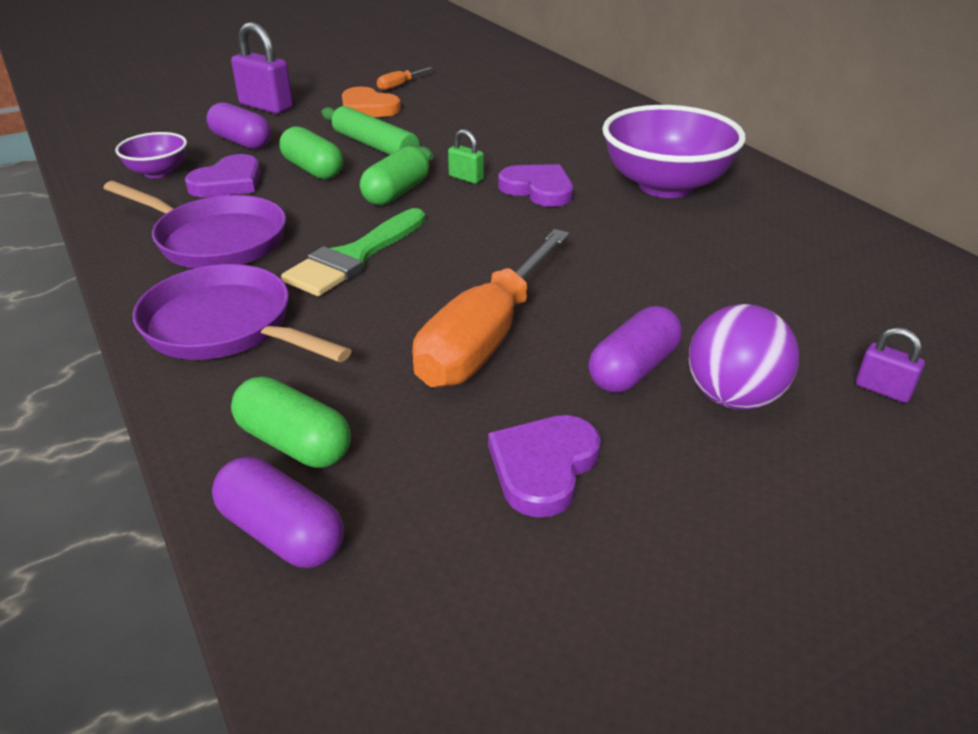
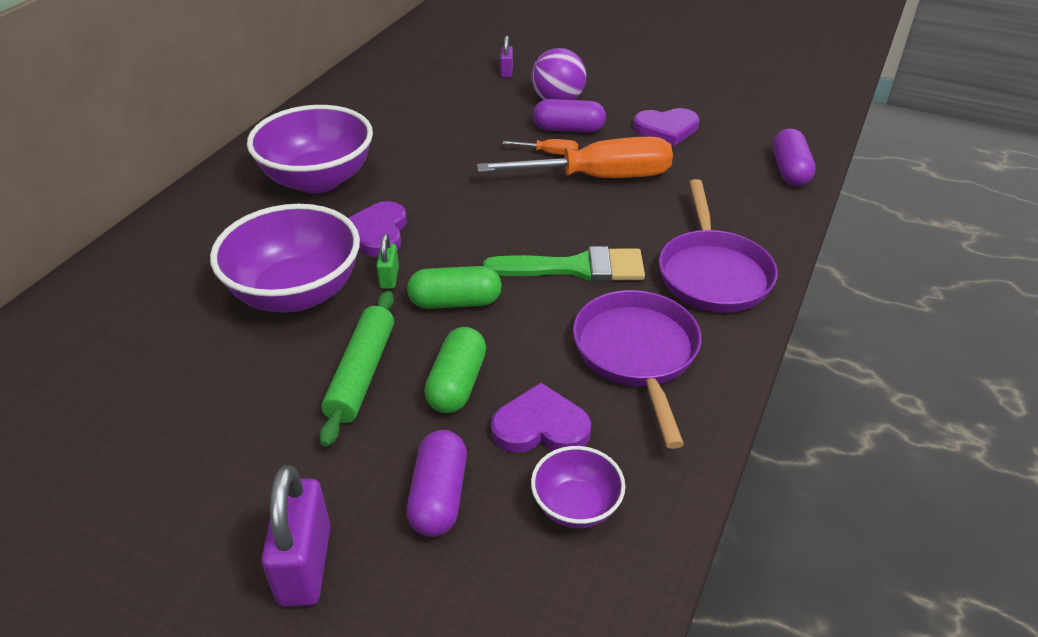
camera: 125 degrees left, 5 degrees up
green capsule [231,376,351,468] -> none
orange heart [342,87,401,117] -> none
orange screwdriver [377,67,433,91] -> orange screwdriver moved to [503,139,578,155]
none -> purple bowl [210,204,360,313]

